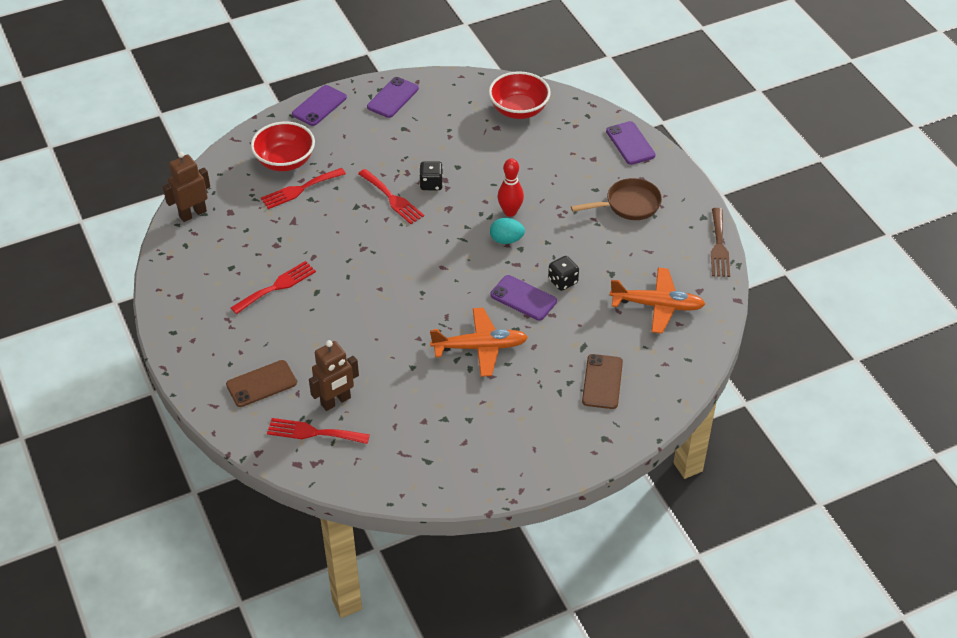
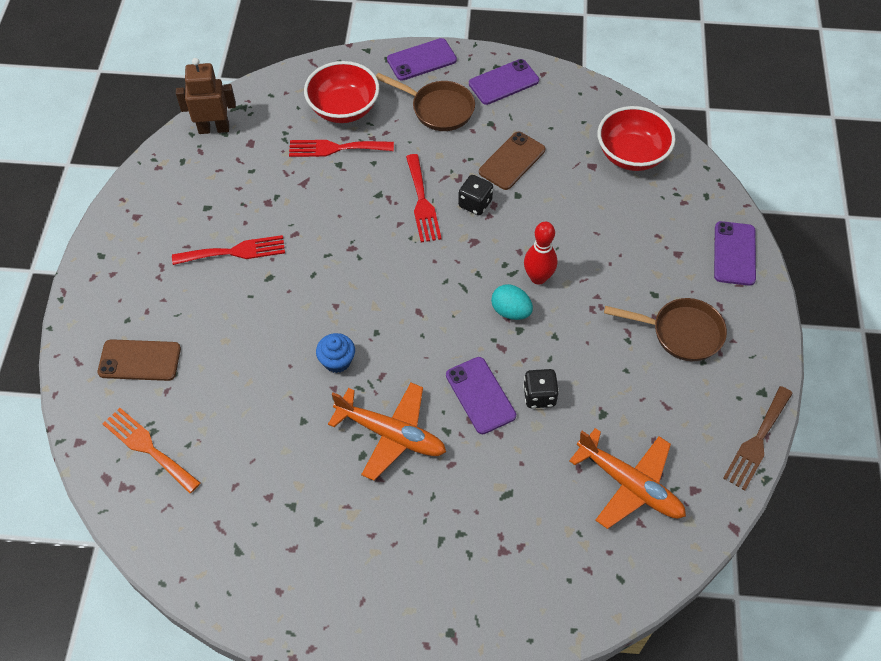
camera: 30 degrees right, 10 degrees up
red fork [267,418,370,444] -> orange fork [102,408,201,493]
brown robot [309,340,359,411] -> none
brown phone [582,354,623,409] -> brown phone moved to [479,132,545,190]
none -> blue cupcake [316,333,355,373]
none -> brown pan [376,73,475,131]

